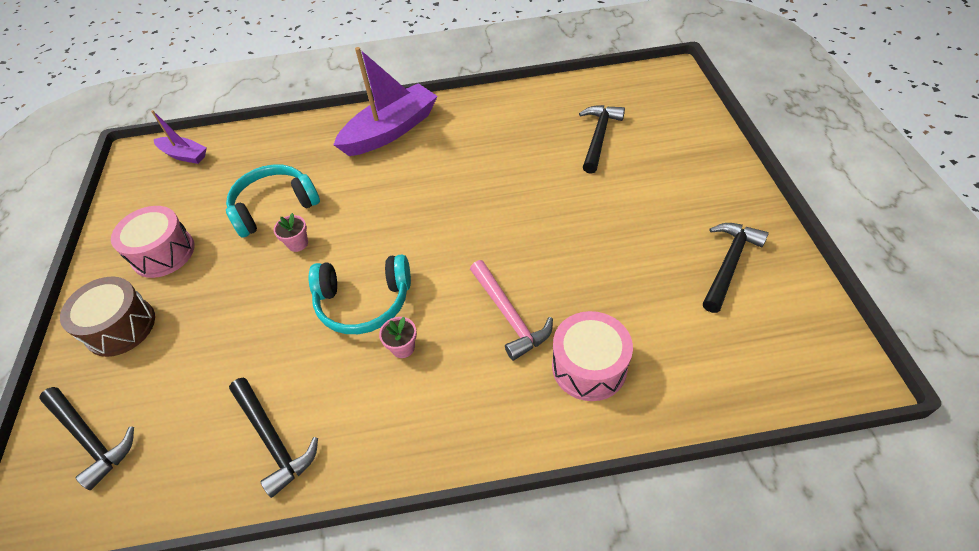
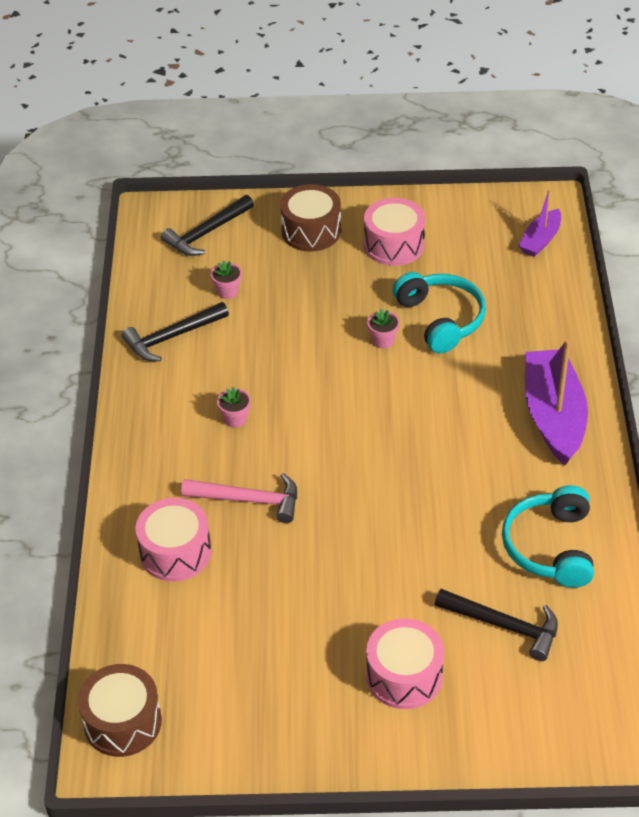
camera: 95 degrees right, 5 degrees down
turquoise headphones [309,255,411,334] -> turquoise headphones moved to [502,485,594,588]
purple boat [333,47,438,156] -> purple boat turned 150 degrees counterclockwise [525,339,588,465]
pink hammer [470,260,553,361] -> pink hammer turned 150 degrees counterclockwise [181,473,297,523]
black hammer [703,223,769,313] -> none
none -> brown drum [78,664,162,757]
none -> pink flower pot [210,260,242,299]
none -> pink drum [366,618,444,709]

